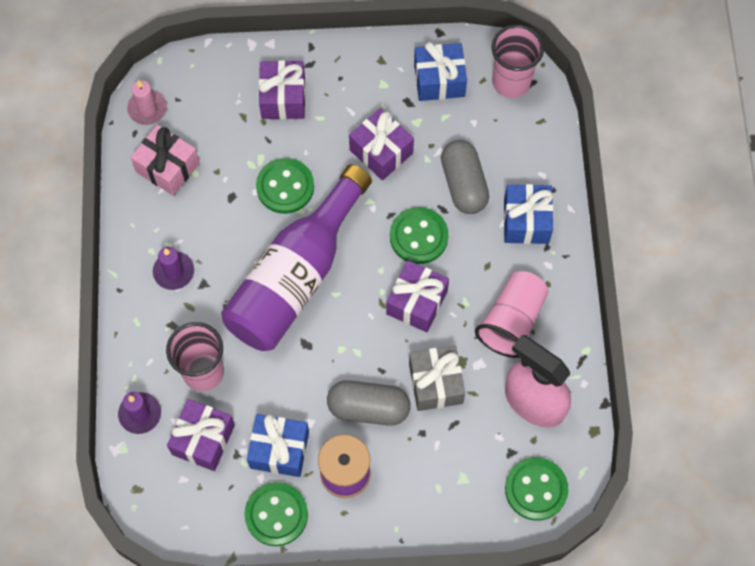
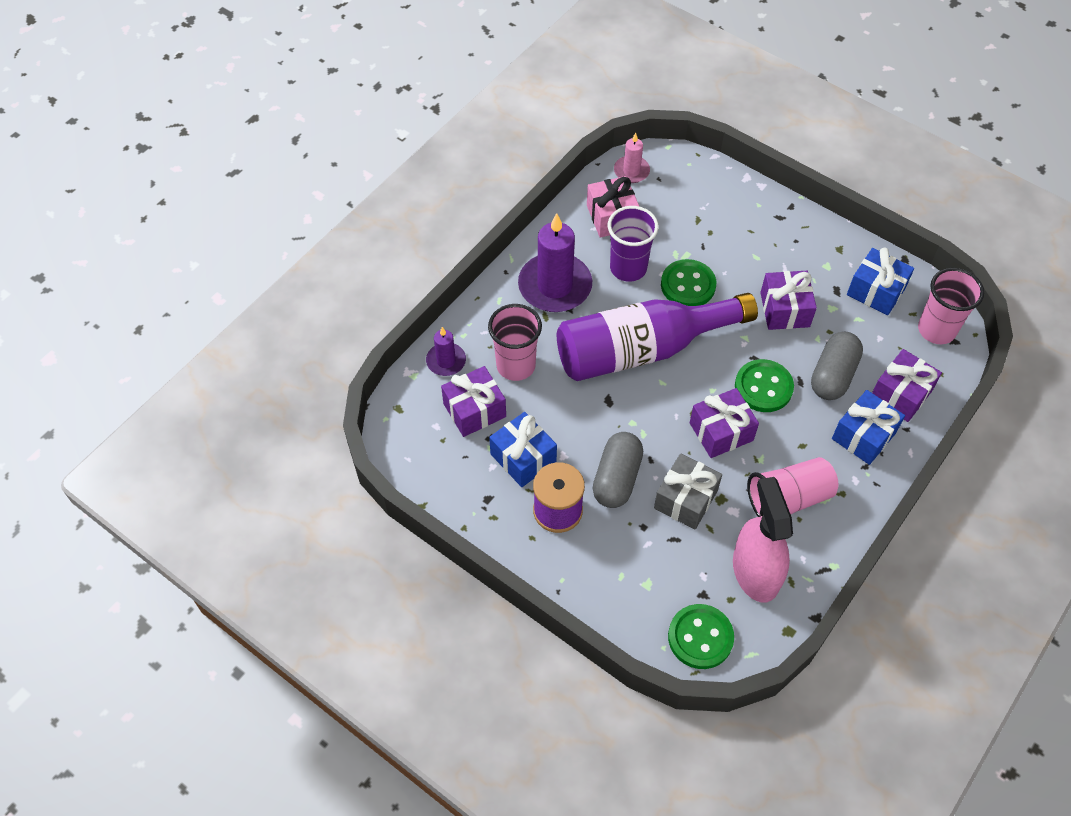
camera: 40 degrees right, 10 degrees down
purple candle [153,247,194,290] -> purple candle [518,213,592,312], size x1.92
green button [244,482,308,546] -> none
purple gift [259,60,306,119] -> purple gift moved to [872,349,942,422]
grey capsule [327,380,411,426] -> grey capsule turned 60 degrees clockwise [592,432,643,508]
none -> purple cup [608,206,659,282]

